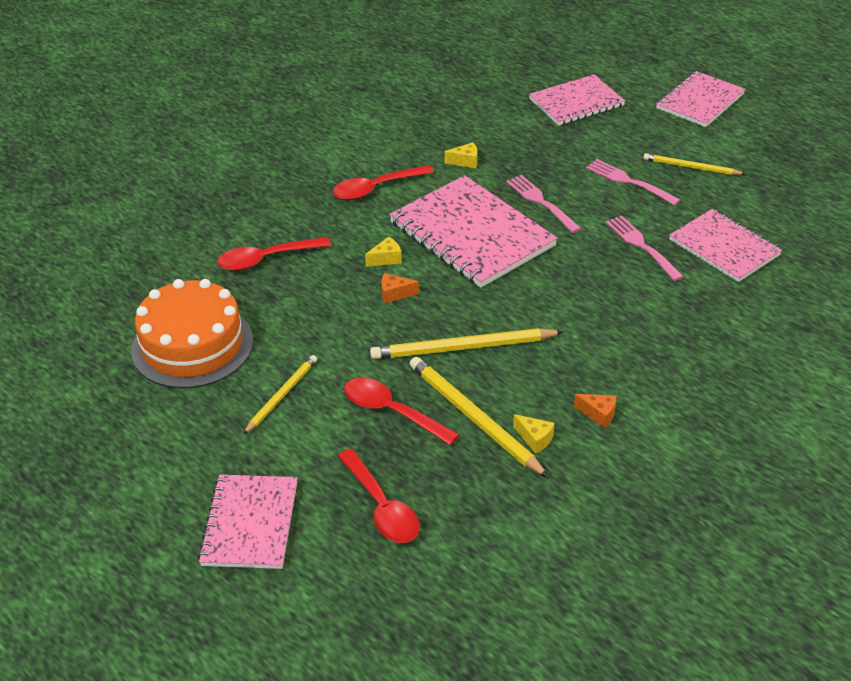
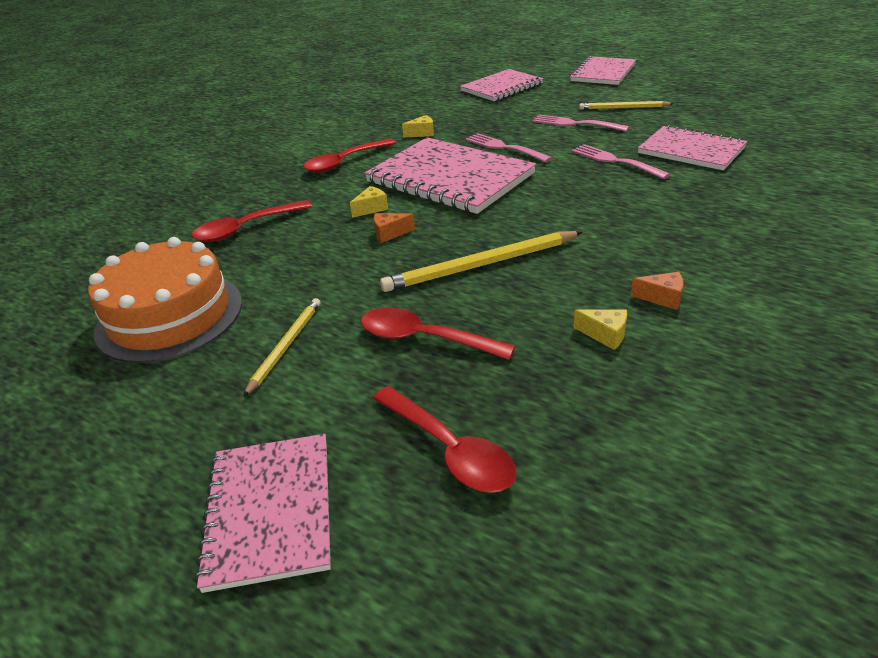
camera: 10 degrees left, 5 degrees down
yellow pencil [410,357,549,478] -> none

